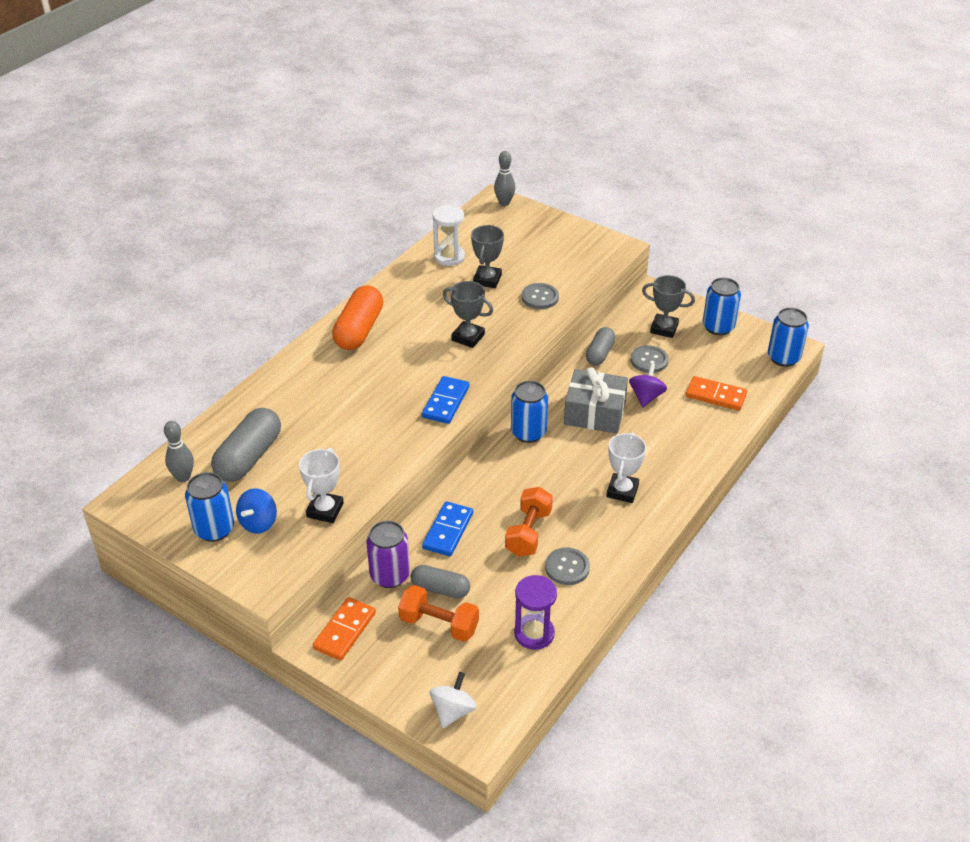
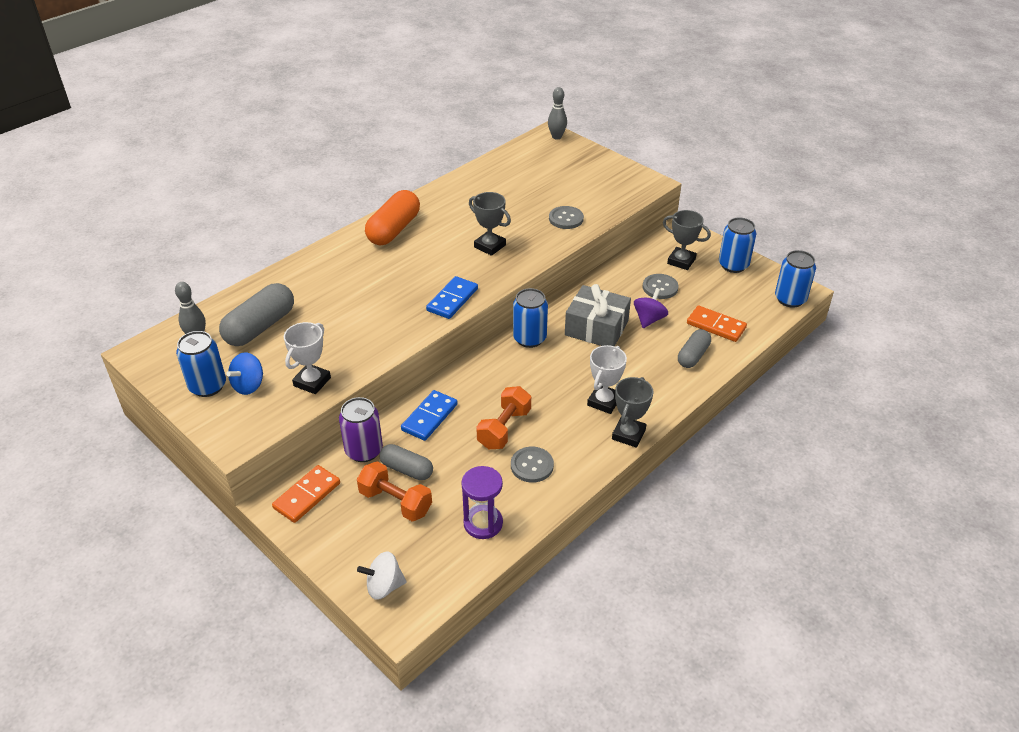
camera: 10 degrees right, 0 degrees up
white spinning top [430,672,476,728] -> white spinning top turned 135 degrees counterclockwise [357,551,407,600]
white hourglass [433,205,465,266] -> none
grey trophy [471,225,504,288] -> grey trophy moved to [612,377,653,448]
grey capsule [586,327,615,365] -> grey capsule moved to [678,329,711,368]

